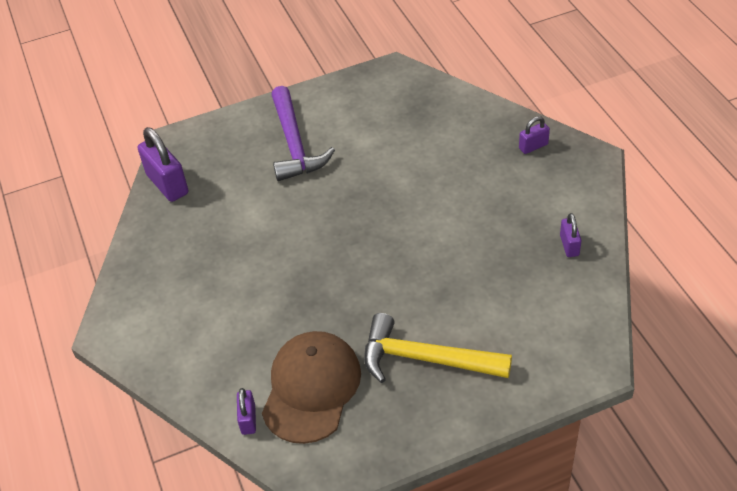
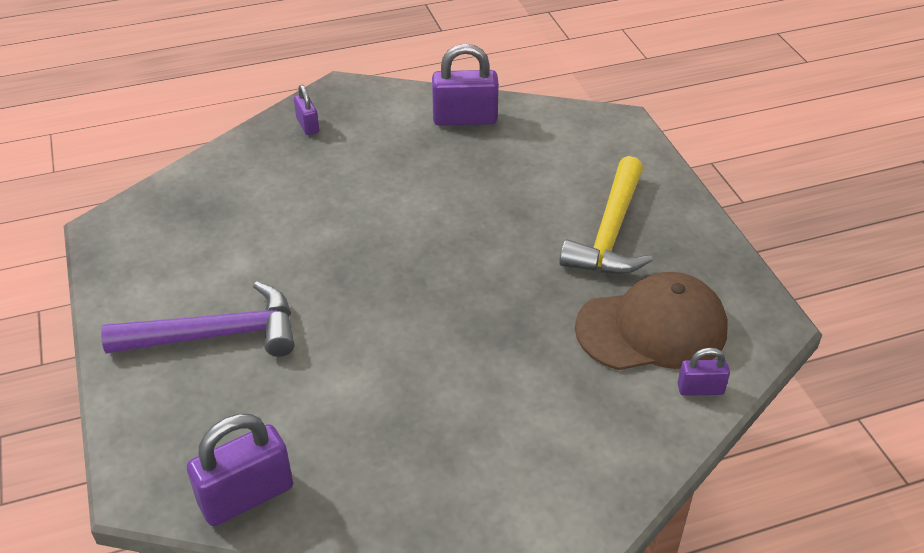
camera: 90 degrees left, 5 degrees down
brown cap [262,331,361,444] -> brown cap turned 150 degrees clockwise [575,272,728,370]
purple padlock [560,213,582,257] -> purple padlock [432,44,499,126], size x1.85

